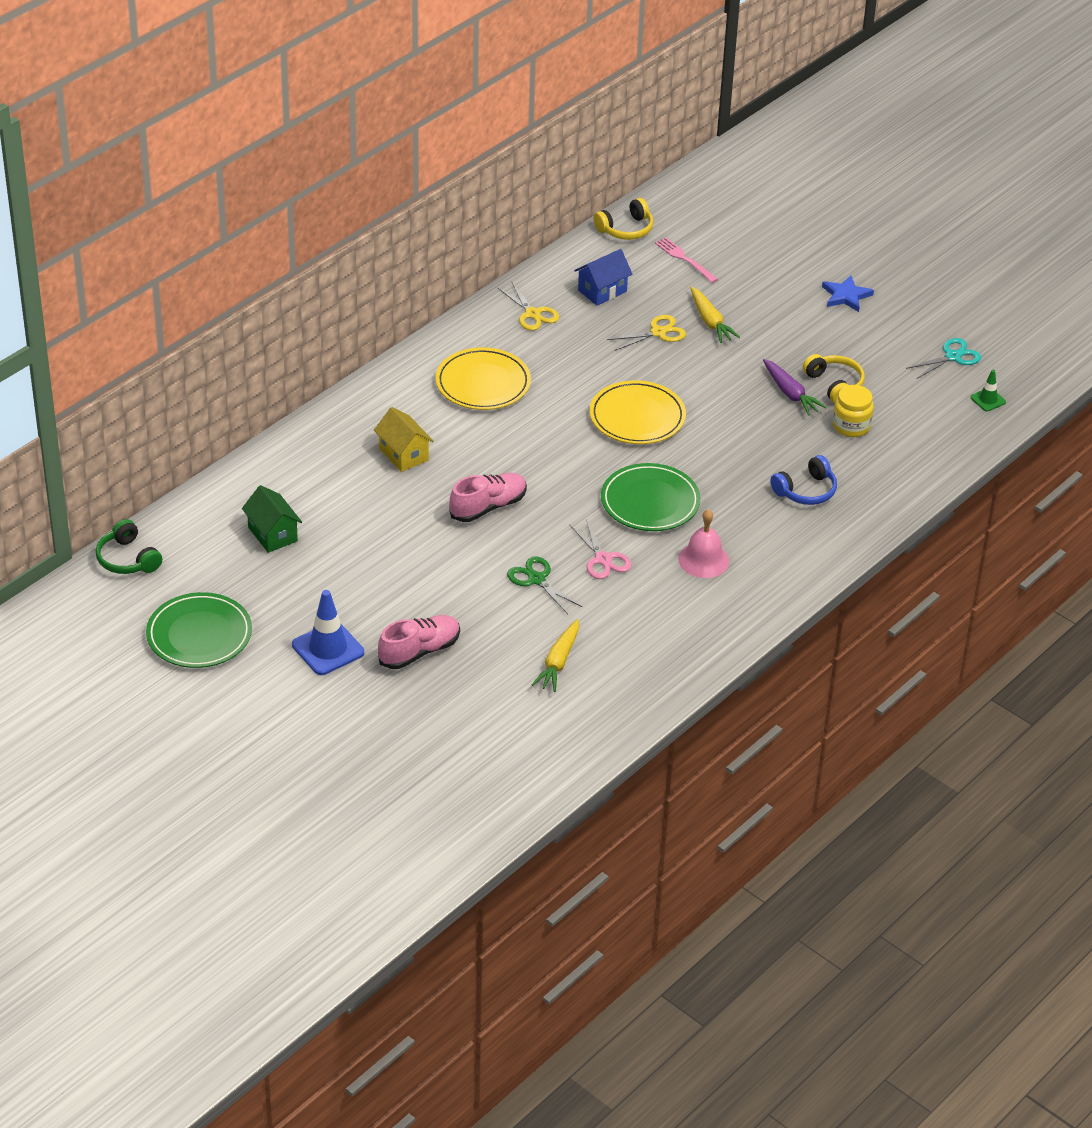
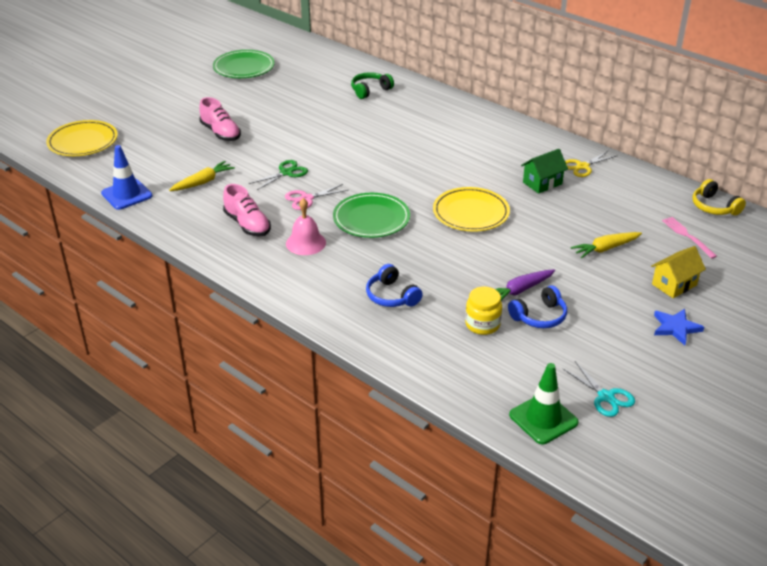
camera: 90 degrees right, 5 degrees down
green headphones [96,519,162,574] -> green headphones moved to [351,72,394,99]
green house [242,485,302,553] -> green house moved to [521,149,568,194]
blue traffic cone [292,590,364,675] -> blue traffic cone moved to [101,145,152,210]
yellow house [374,407,434,472] -> yellow house moved to [651,246,706,298]
yellow plate [436,347,531,410] -> yellow plate moved to [46,120,118,156]
pink shoe [449,473,527,522] -> pink shoe moved to [223,184,271,237]
yellow carrot [532,619,579,692] -> yellow carrot turned 120 degrees clockwise [169,161,235,191]
blue house [574,249,632,306] -> none
yellow scissors [607,315,686,351] -> none
pink fork [655,237,718,283] -> pink fork turned 75 degrees counterclockwise [662,217,717,259]
yellow headphones [803,354,865,403] -> blue headphones [508,285,567,328]
green traffic cone [970,370,1006,412] -> green traffic cone [509,363,579,444], size x1.87

